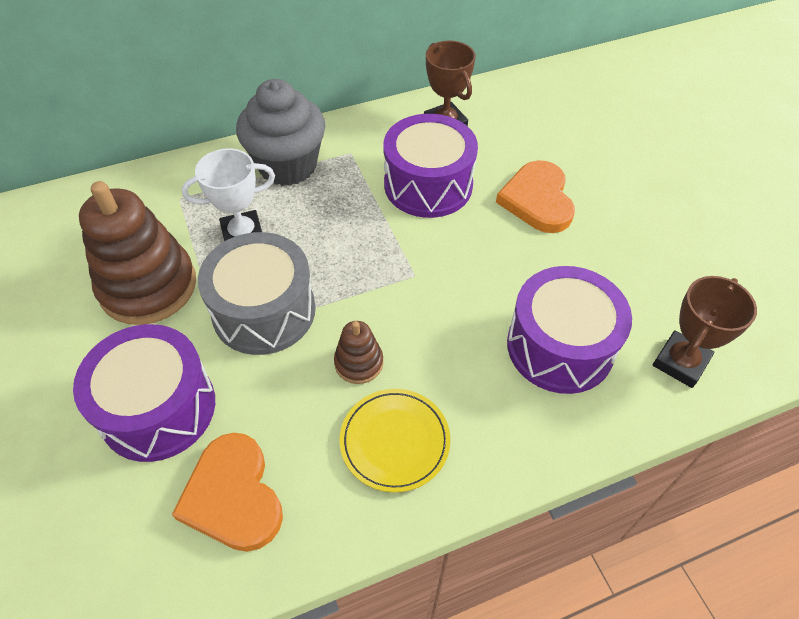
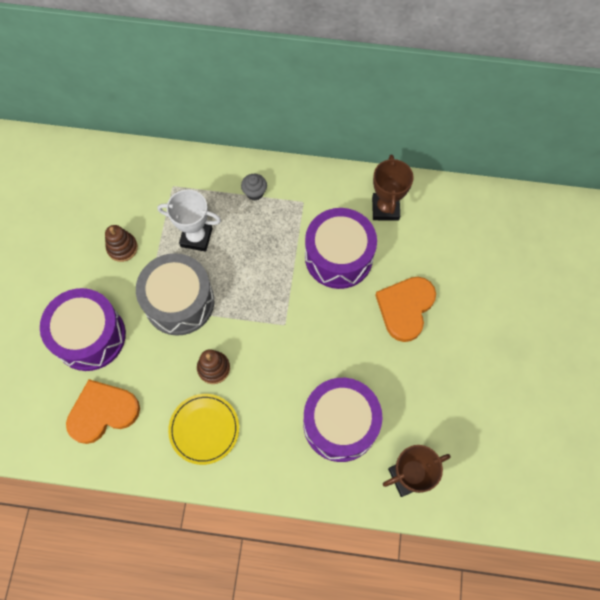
camera: 30 degrees right, 15 degrees up
brown stacking toy [79,181,196,325] -> brown stacking toy [105,225,138,262], size x0.47
orange heart [172,433,283,552] -> orange heart turned 60 degrees clockwise [66,379,140,444]
grey cupcake [236,79,326,186] -> grey cupcake [241,174,267,201], size x0.40

